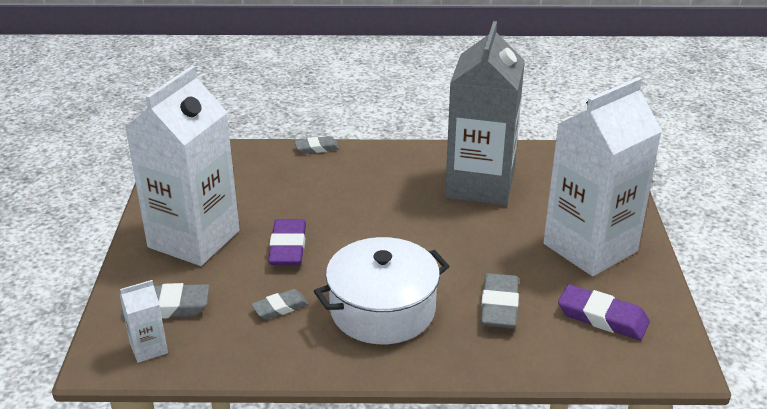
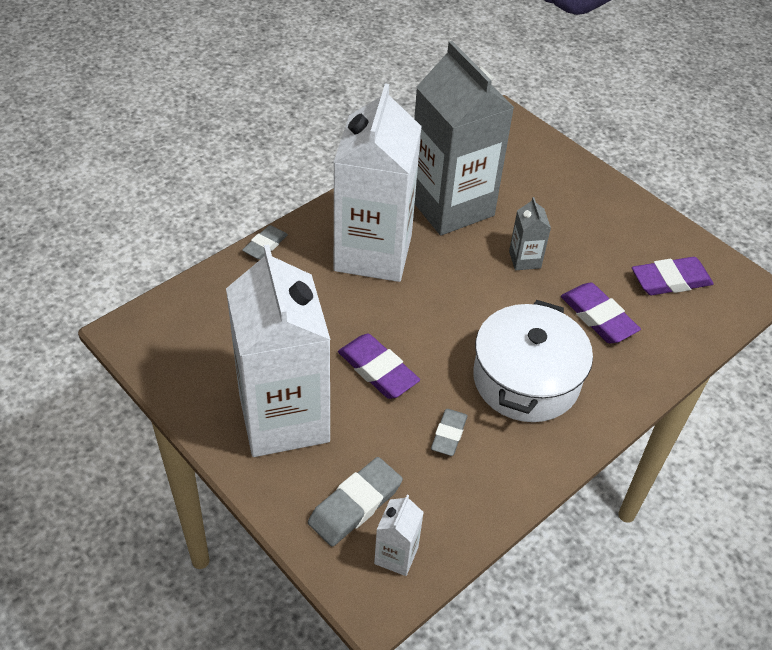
camera: 45 degrees left, 15 degrees up
grey eraser [481,273,519,328] -> purple eraser [561,282,641,344]
white carton [543,77,662,276] -> white carton moved to [333,83,422,282]
none -> grey carton [509,197,551,270]

